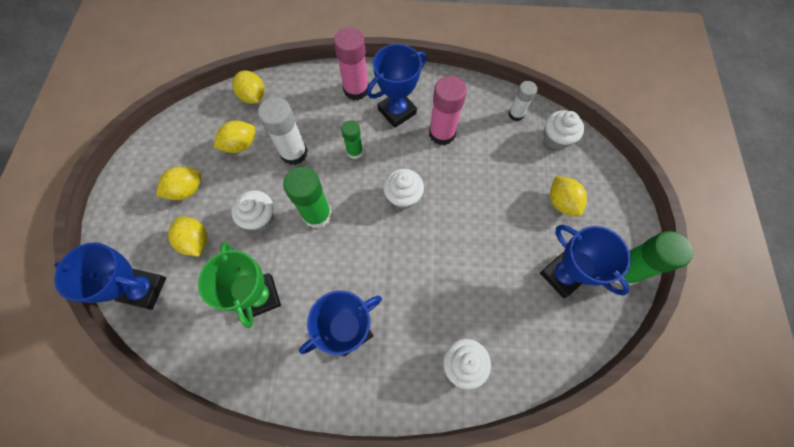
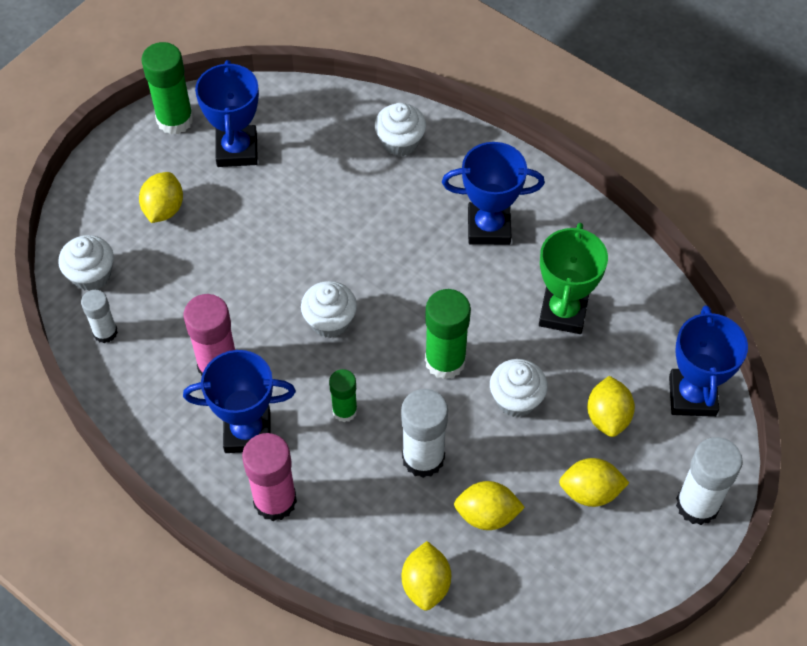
camera: 145 degrees left, 10 degrees down
blue trophy [54,242,166,310] -> blue trophy turned 45 degrees clockwise [669,305,748,417]
none -> white glue stick [676,437,743,525]

